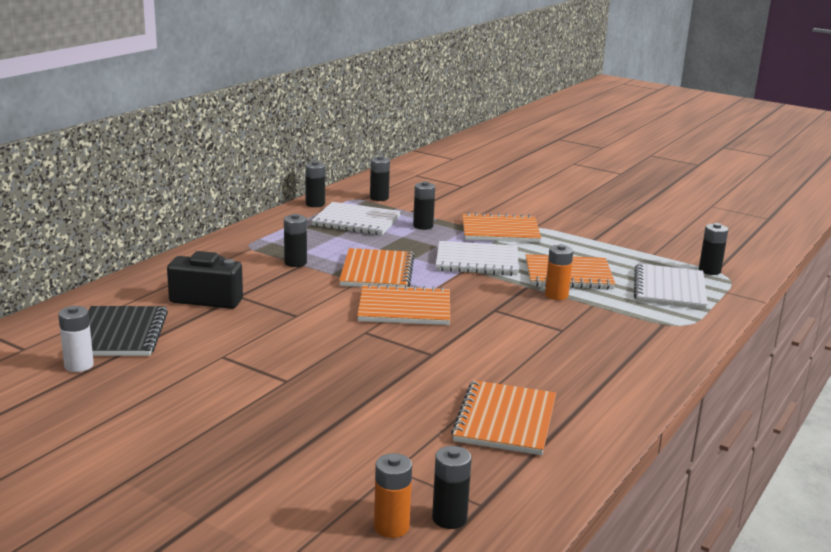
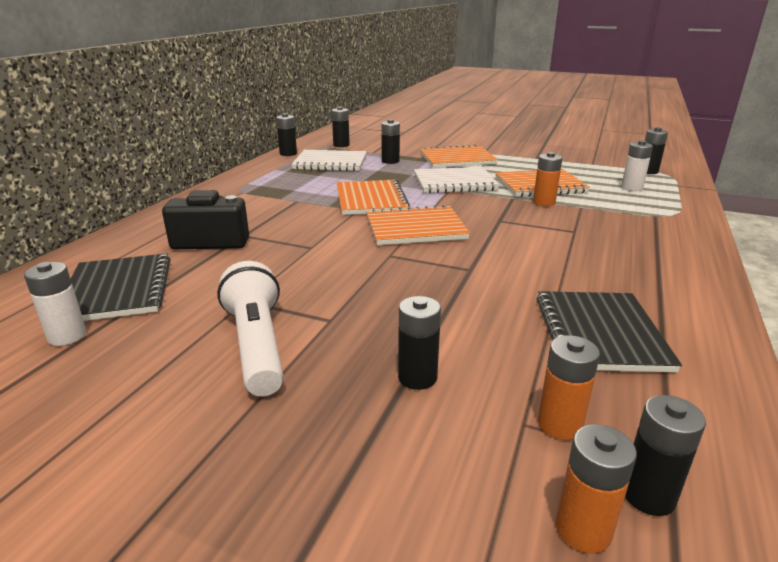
camera: 10 degrees left, 5 degrees up
black battery [284,214,307,267] -> black battery moved to [398,296,441,390]
orange notebook [451,380,556,455] -> black notebook [537,291,682,372]
white notebook [634,263,708,310] -> white battery [621,140,653,191]
none -> white flashlight [217,261,284,396]
none -> orange battery [538,335,600,440]

